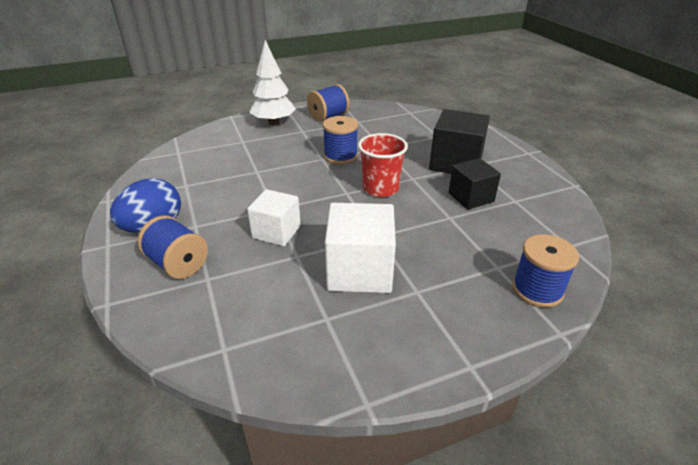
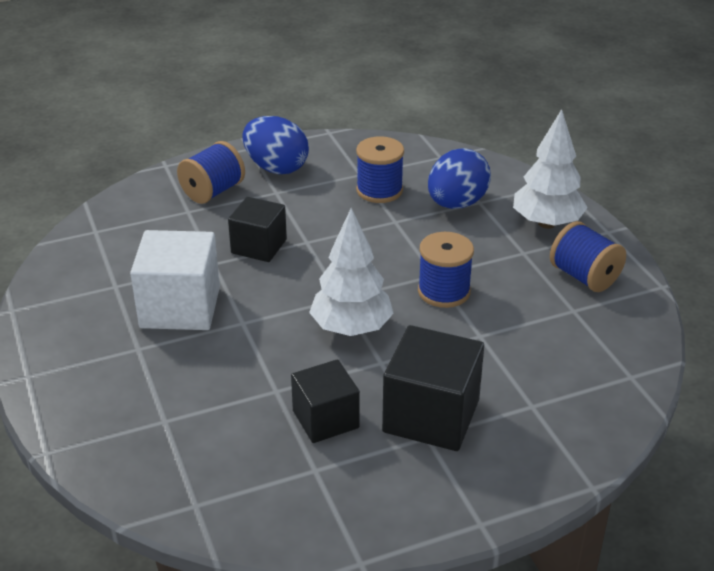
camera: 90 degrees right, 0 degrees up
white cube [247,189,301,246] -> black cube [228,197,287,262]
red cup [358,133,408,197] -> white tree [309,208,394,336]
blue spool [512,234,579,308] -> blue spool moved to [356,136,404,203]
none -> blue egg [428,148,491,209]

